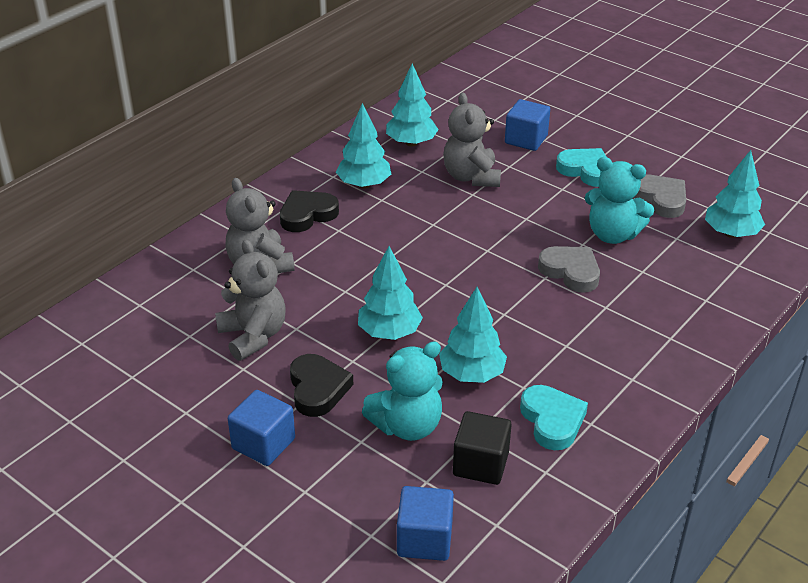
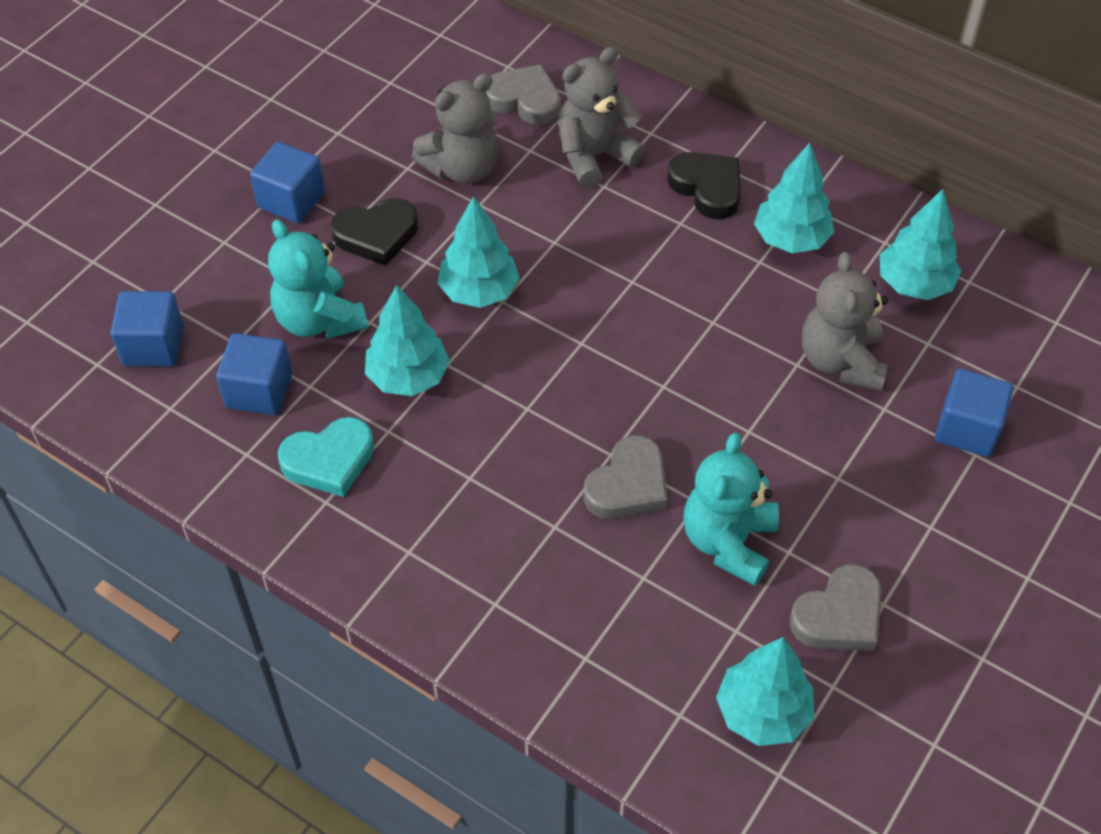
camera: 85 degrees right, 15 degrees up
grey teddy bear [443,93,501,187] -> grey teddy bear turned 75 degrees counterclockwise [802,252,888,391]
black cube [453,411,512,485] -> blue cube [216,333,292,415]
turquoise heart [556,148,606,187] -> none
none -> grey heart [486,64,561,125]

